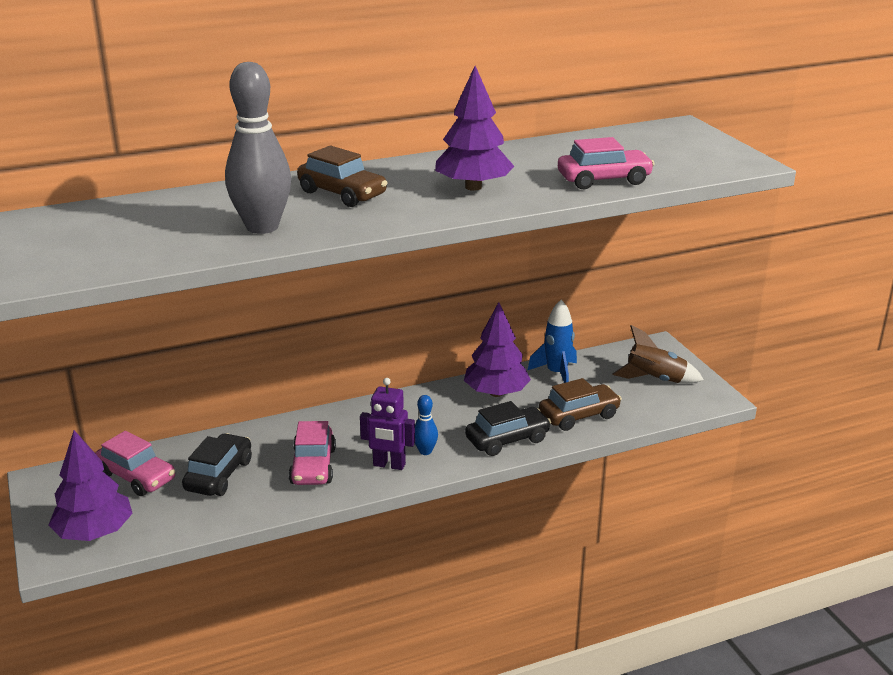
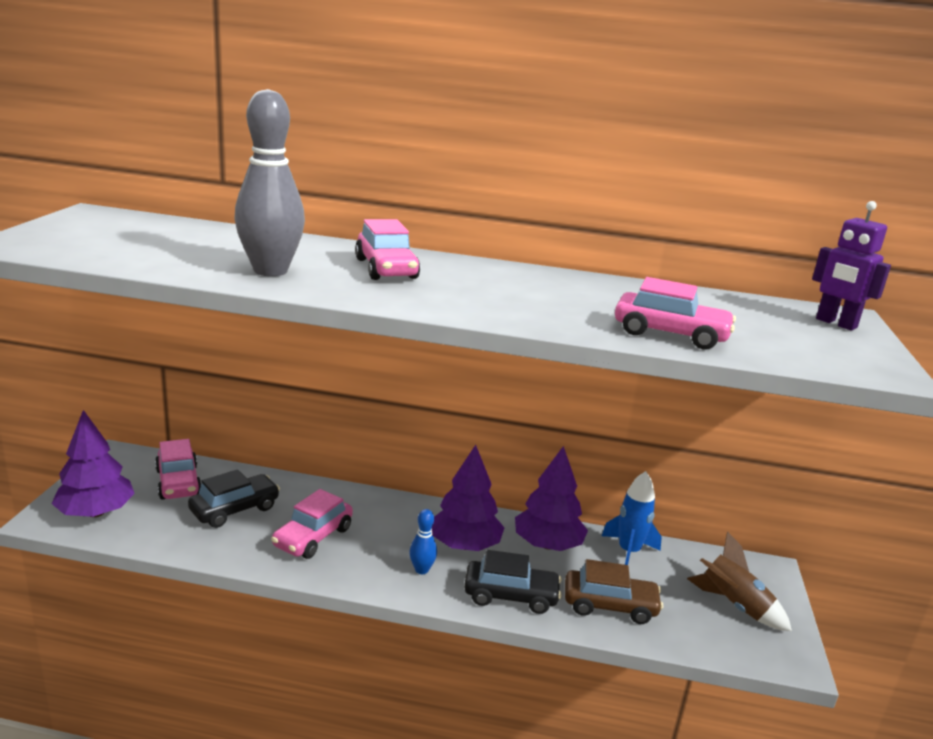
camera: 30 degrees right, 5 degrees down
brown car [297,146,388,207] -> pink car [355,219,420,280]
purple robot [360,378,415,470] -> purple robot moved to [812,201,891,331]
purple tree [435,66,514,191] -> purple tree moved to [432,445,504,551]

